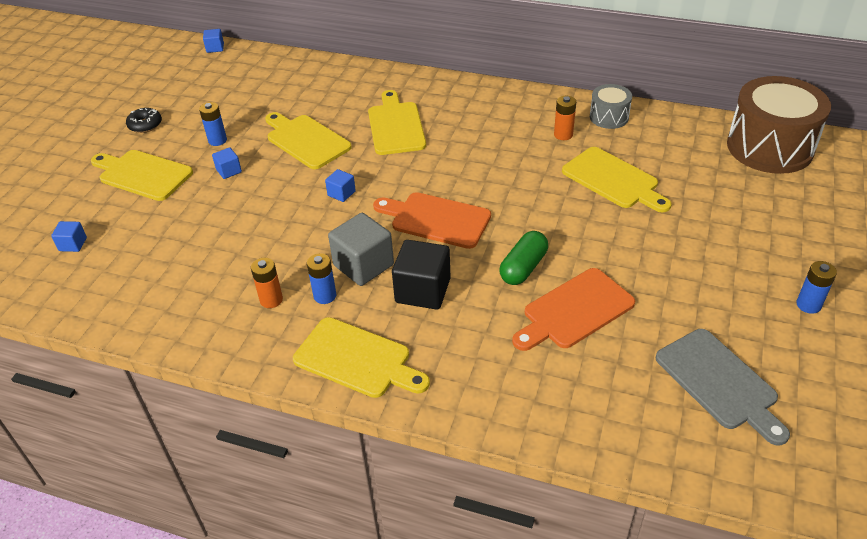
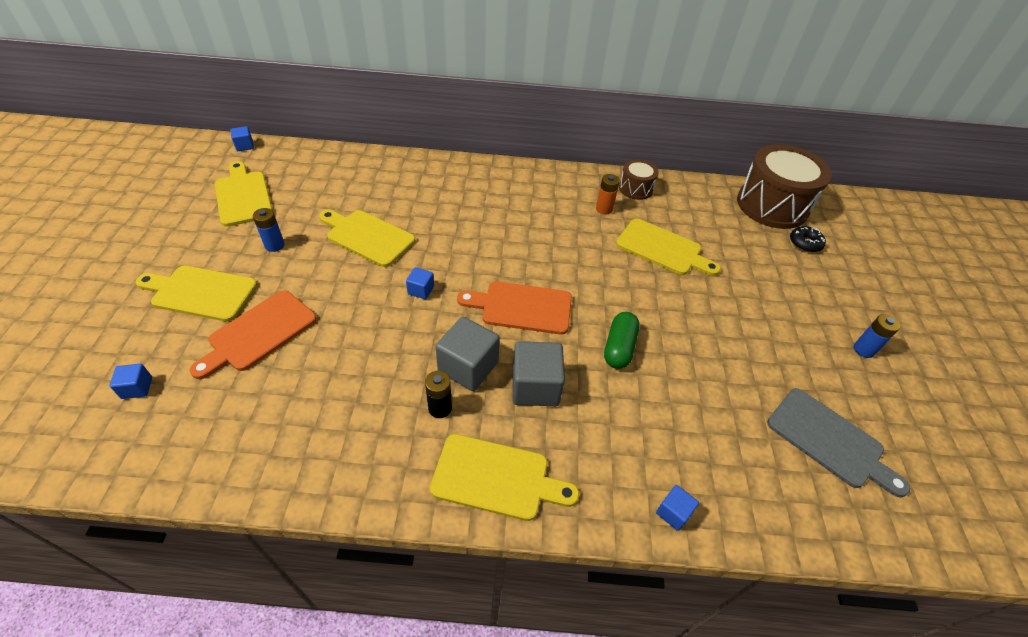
camera: 20 degrees left, 5 degrees up
black donut [126,108,162,133] -> black donut moved to [790,226,826,252]
blue cube [212,147,242,179] -> blue cube moved to [656,485,699,531]
orange battery [251,258,283,308] -> none
blue battery [307,253,336,304] -> black battery [425,371,452,418]
yellow cutting board [368,90,426,155] -> yellow cutting board moved to [215,161,273,227]
black cube [392,240,451,310] -> grey cube [512,341,565,406]
orange cutting board [512,268,635,351] -> orange cutting board moved to [190,290,317,379]
grey drum [590,84,632,129] -> brown drum [619,159,659,200]

